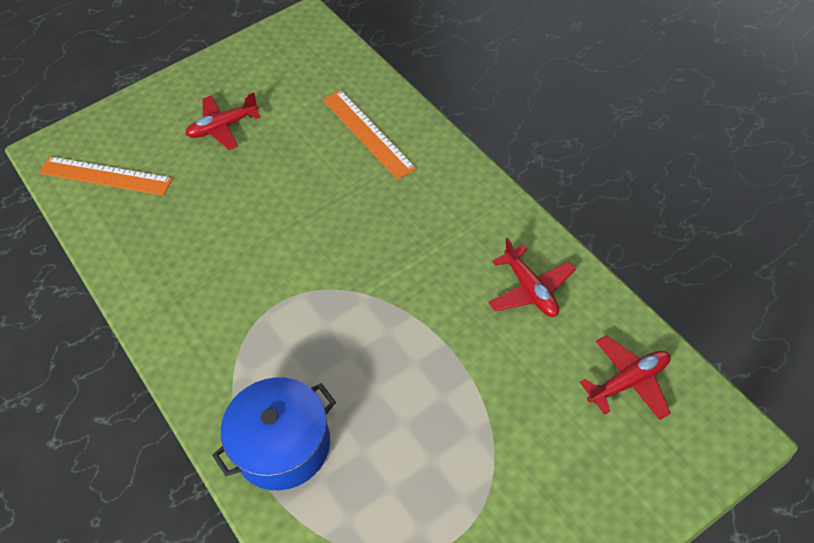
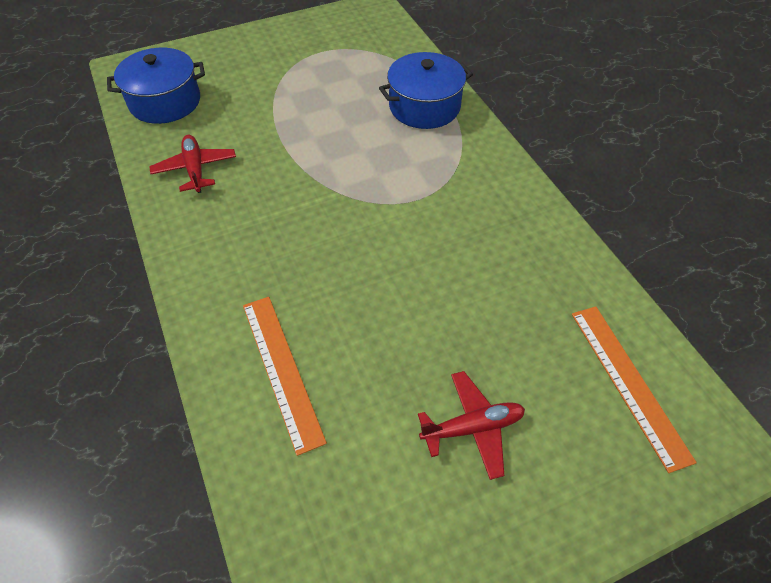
camera: 175 degrees left, 0 degrees up
orange ruler [39,156,173,196] -> orange ruler turned 45 degrees clockwise [572,306,697,473]
red plane [580,335,671,420] -> blue pot [107,48,205,124]

